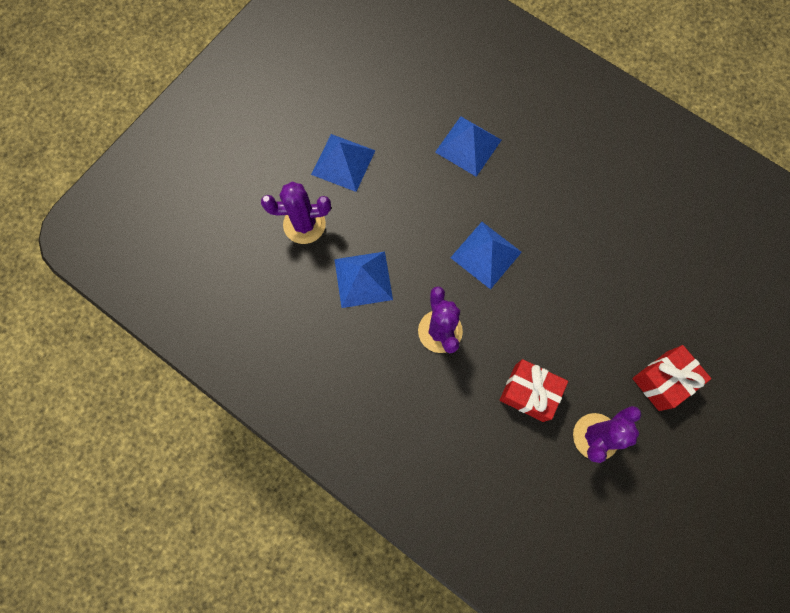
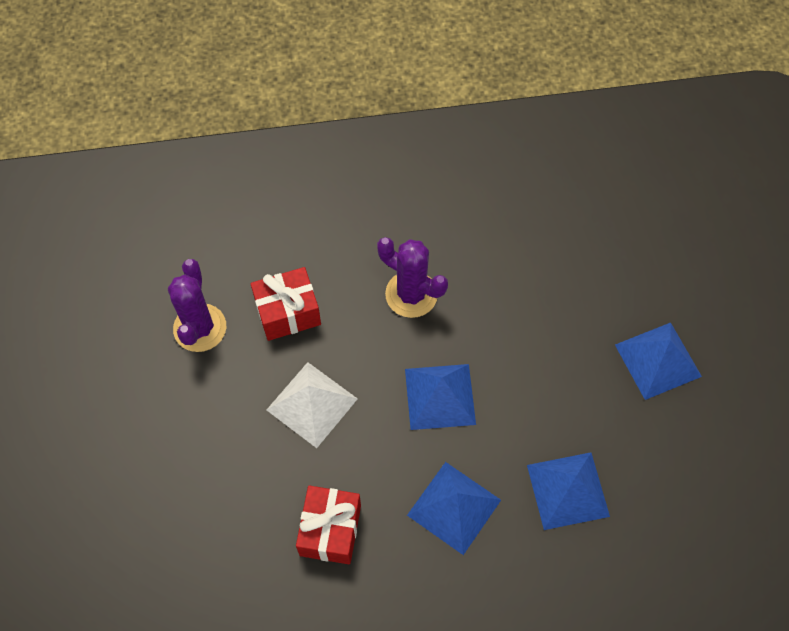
camera: 135 degrees right, 10 degrees down
purple cactus [261,181,331,244] -> none
blue pyramid [334,252,393,308] -> blue pyramid moved to [407,462,501,555]
red gift [632,345,711,411] -> red gift moved to [296,486,361,564]
none -> white pyramid [267,362,358,448]

